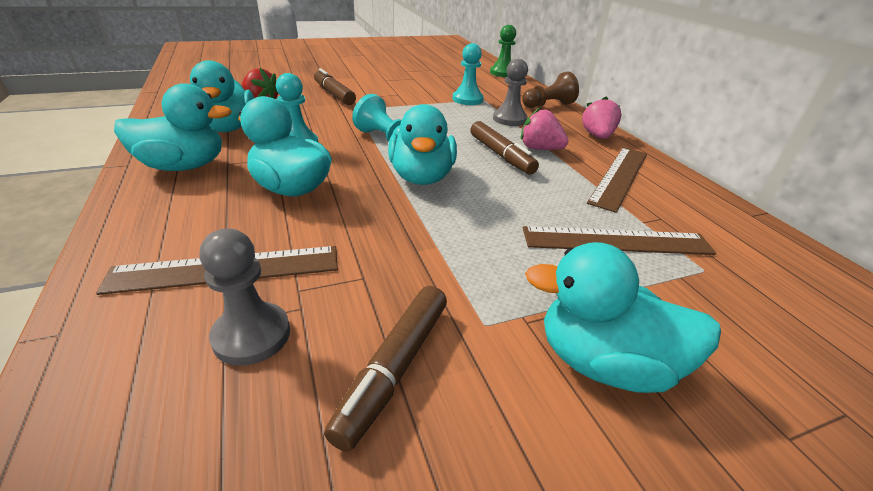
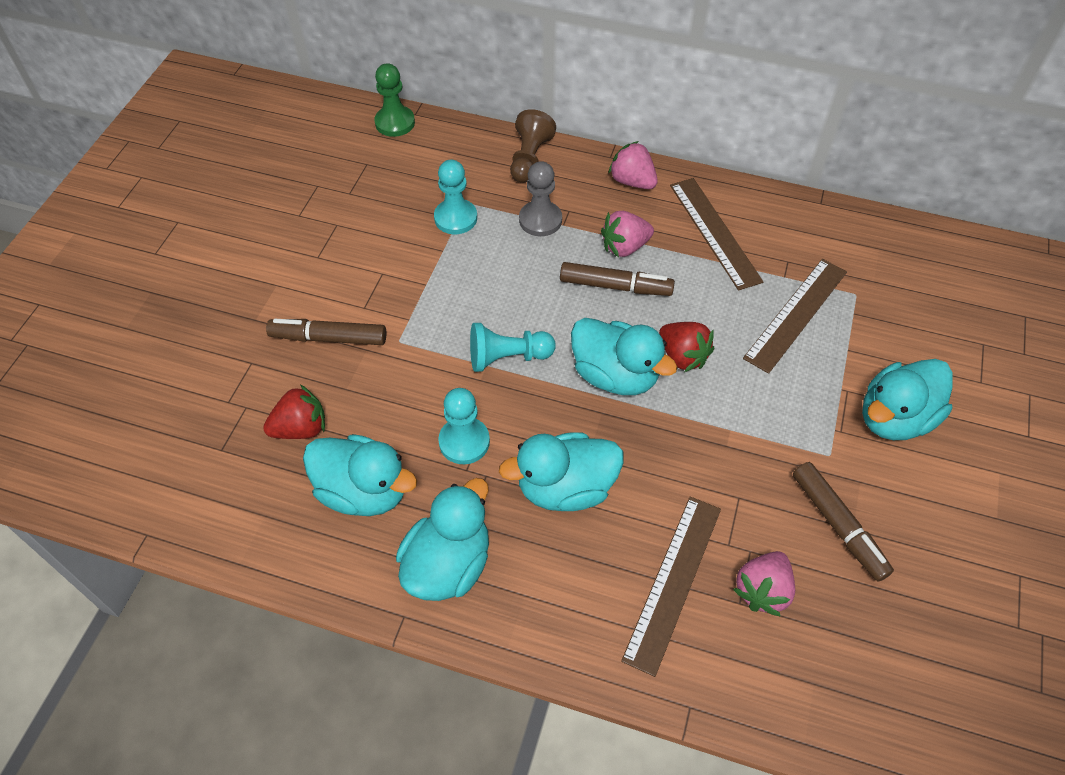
camera: 50 degrees left, 20 degrees up
grey pawn [200,228,290,366] -> pink strawberry [733,551,795,616]
none -> red strawberry [659,322,714,372]

